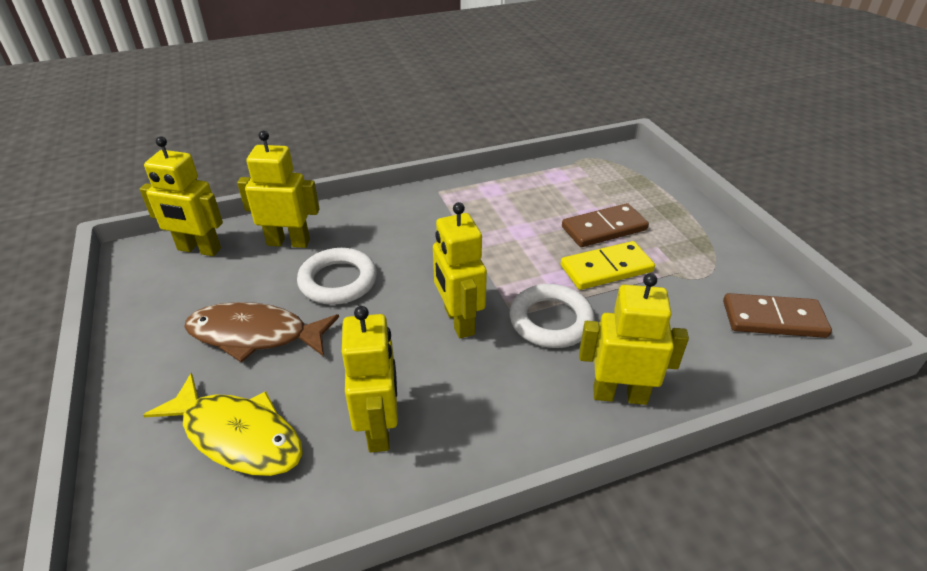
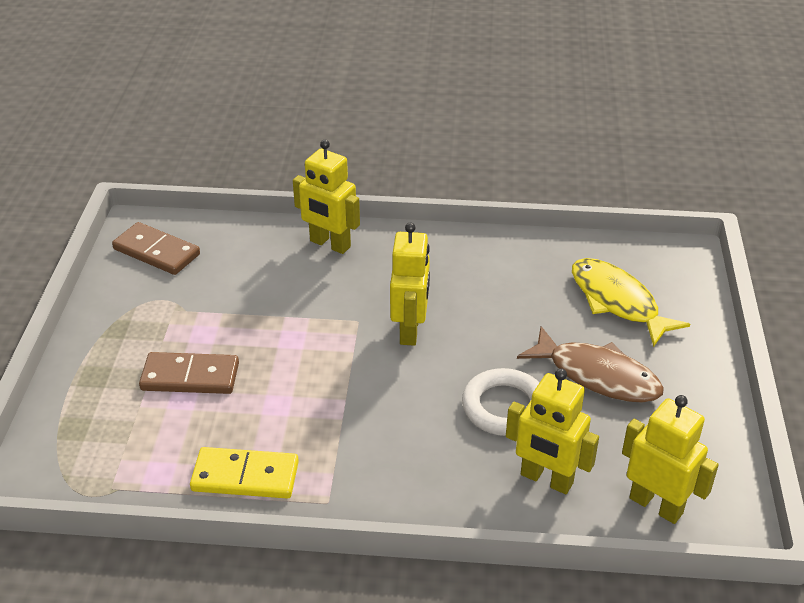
camera: 155 degrees left, 0 degrees up
yellow robot [342,306,398,452] -> none
white ring [509,284,595,348] -> none
yellow domino [561,241,655,290] -> yellow domino moved to [190,447,299,499]

